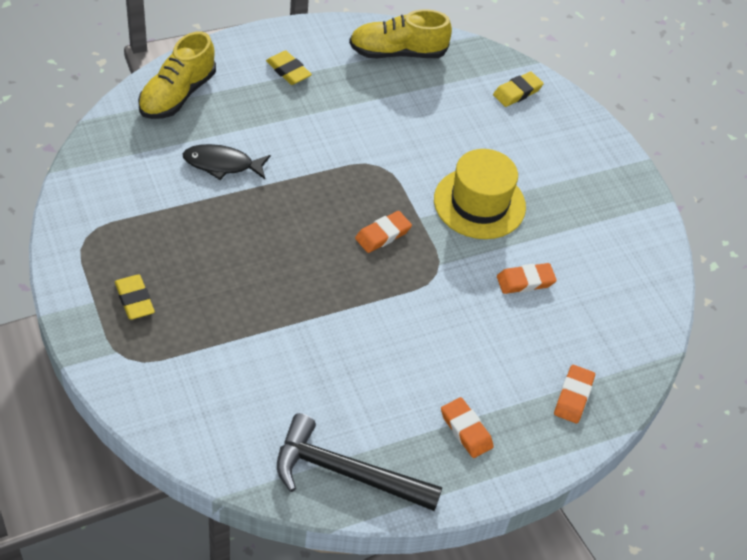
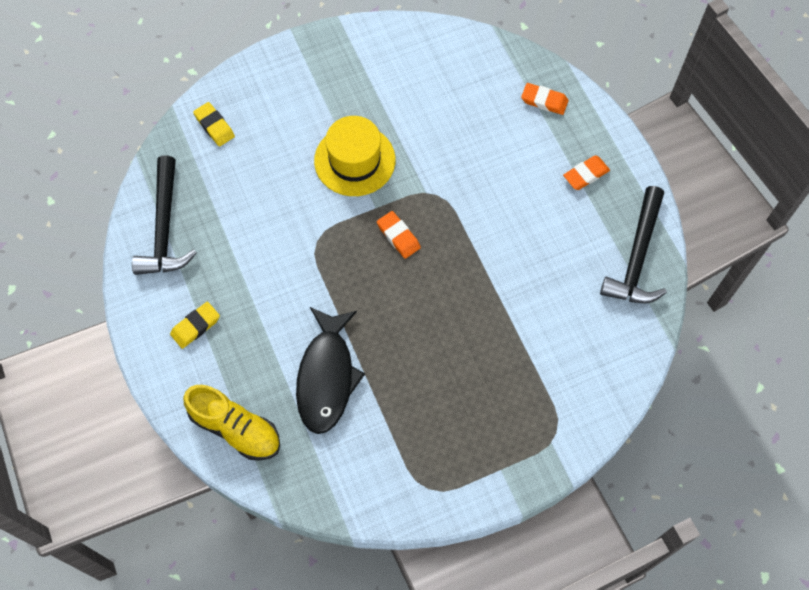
camera: 85 degrees left, 15 degrees up
yellow eraser [115,275,155,320] -> none
black fish [183,144,270,180] -> black fish [296,307,365,434], size x1.61
yellow shoe [349,9,452,58] -> black hammer [132,155,197,275]
orange eraser [497,263,557,294] -> none

